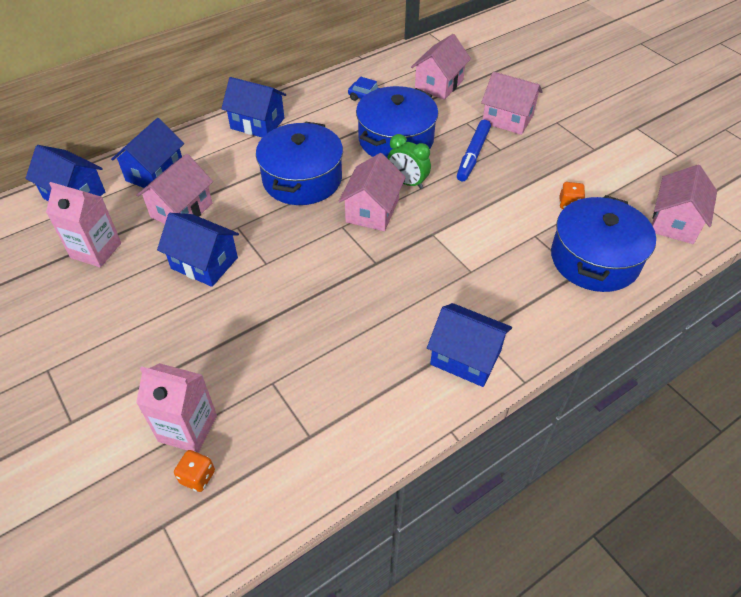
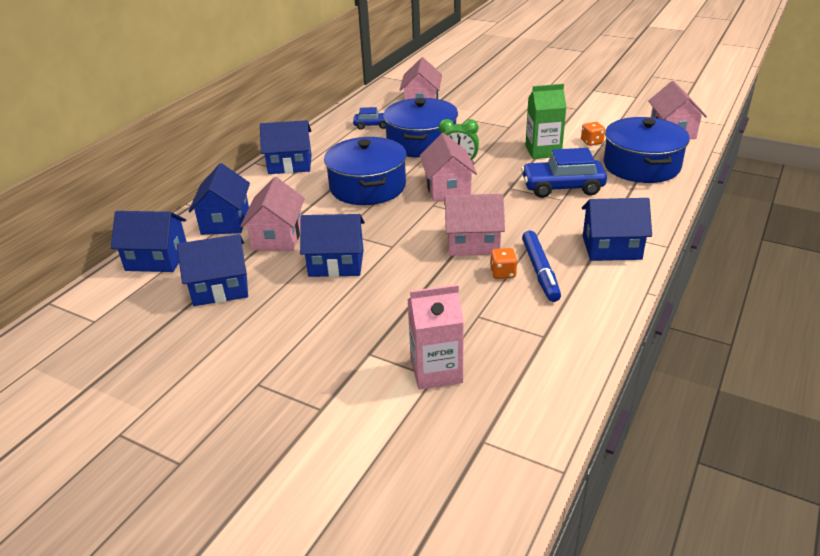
camera: 25 degrees left, 15 degrees down
pink carton [46,182,121,268] -> blue house [177,234,248,306]
orange dice [174,450,215,492] -> orange dice moved to [490,248,517,279]
blue marker [457,120,491,182] -> blue marker moved to [522,231,561,302]
pink house [481,72,543,135] -> pink house moved to [444,194,505,256]
none -> blue car [521,148,607,198]
none -> green carton [525,84,567,159]

